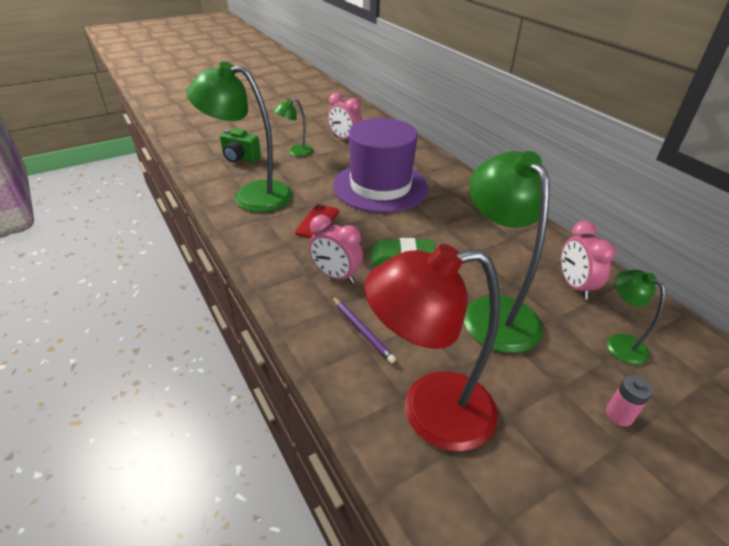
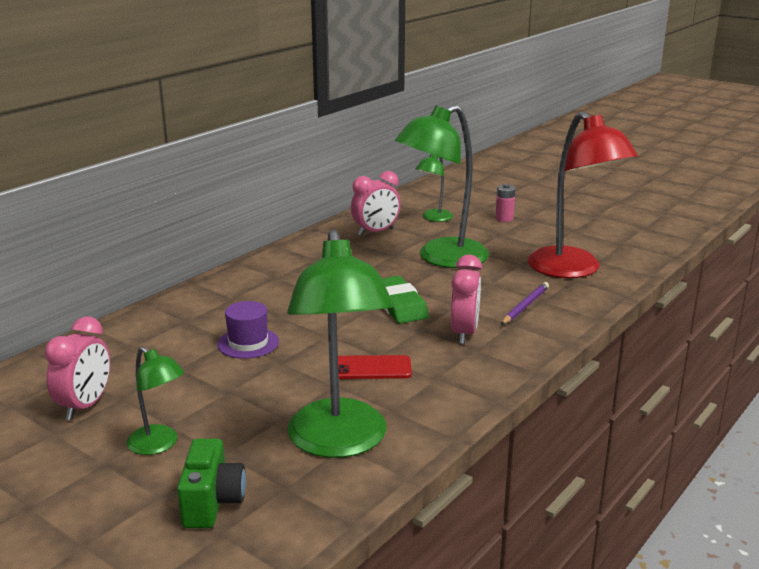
camera: 110 degrees left, 15 degrees down
purple hat [333,118,429,213] -> purple hat [217,301,279,359], size x0.42

